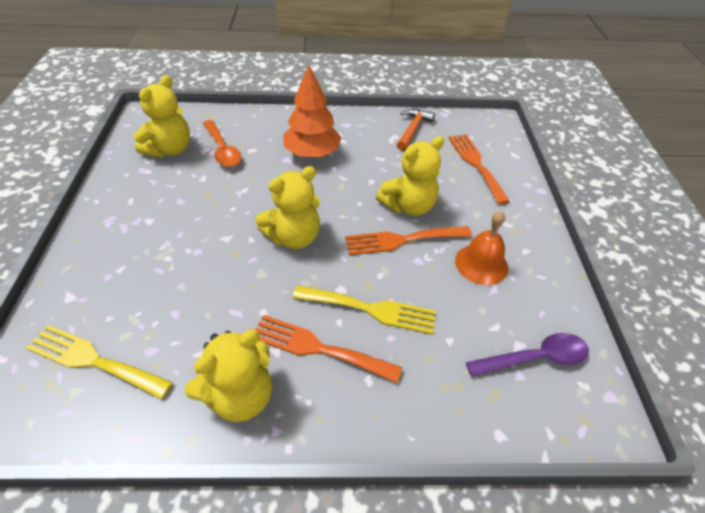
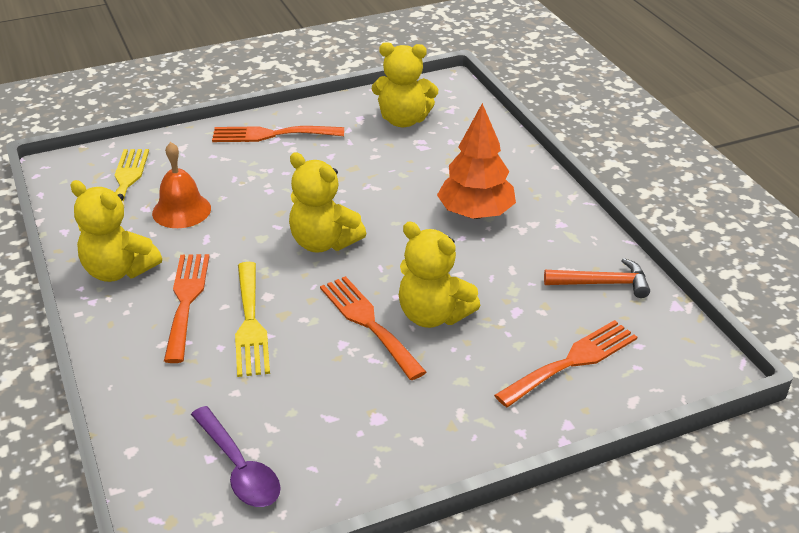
camera: 70 degrees right, 10 degrees down
orange spoon [203,120,241,167] -> none
orange bell [455,211,508,285] -> orange bell moved to [152,142,211,228]
none -> orange fork [212,126,344,142]

